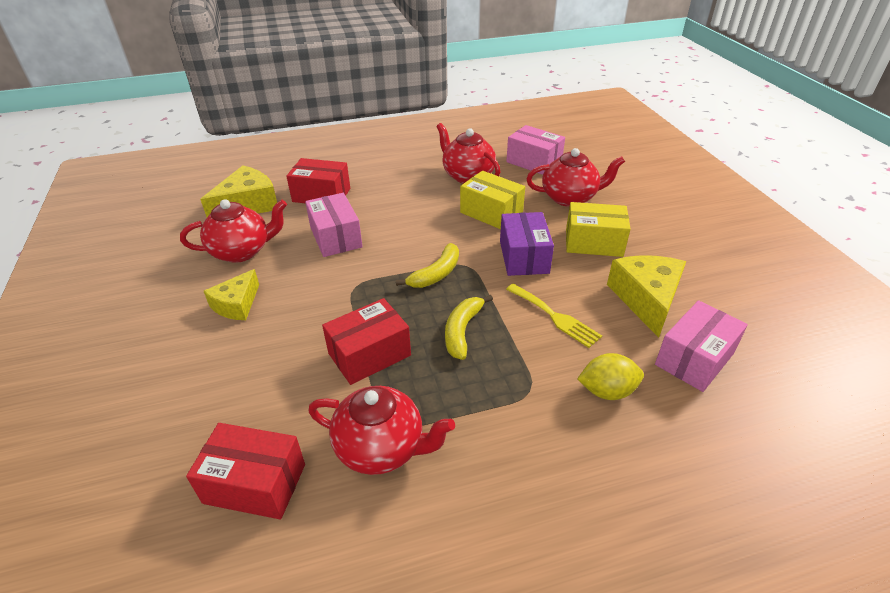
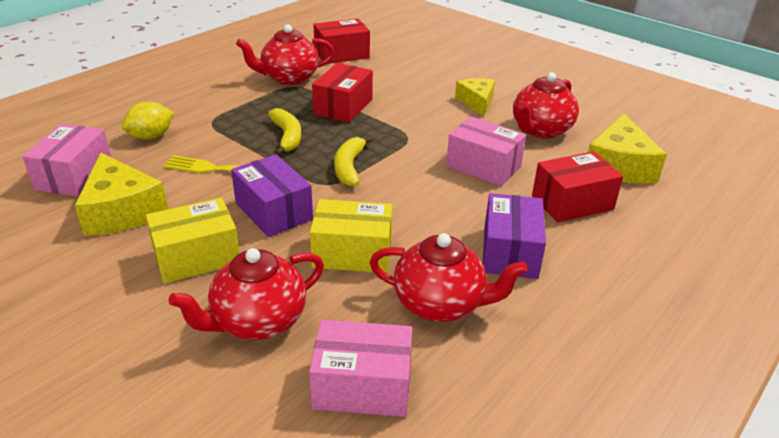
camera: 145 degrees right, 5 degrees down
none -> purple box [483,193,546,279]

